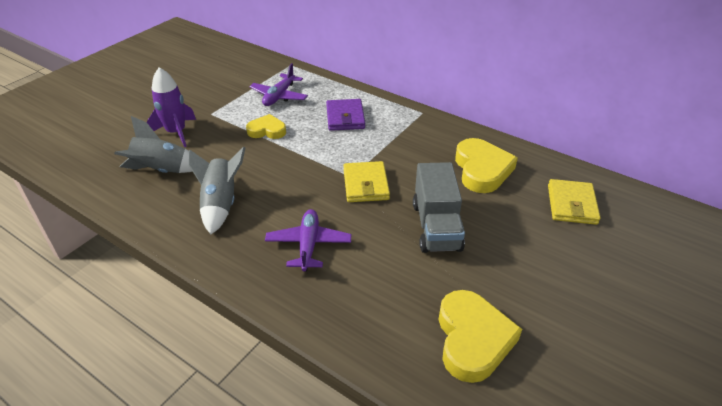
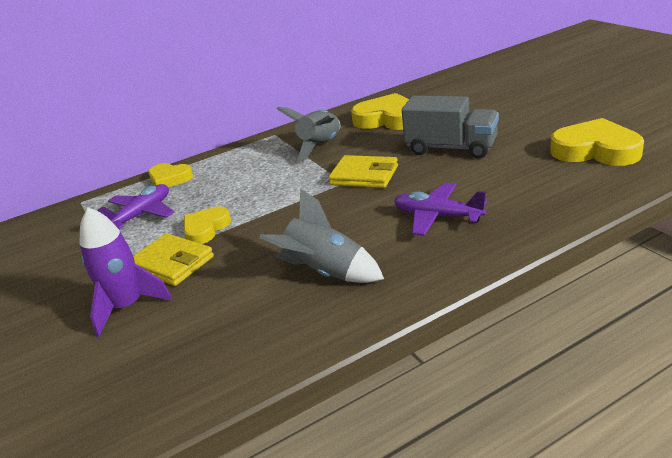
camera: 60 degrees left, 10 degrees down
grey rocket [114,116,193,173] -> grey rocket moved to [277,107,340,163]
purple plane [249,63,308,106] -> purple plane turned 105 degrees counterclockwise [97,184,174,229]
purple wallet [326,99,365,131] -> none
yellow wallet [548,179,601,225] -> yellow wallet moved to [133,233,214,286]
none -> yellow heart [148,163,193,187]

